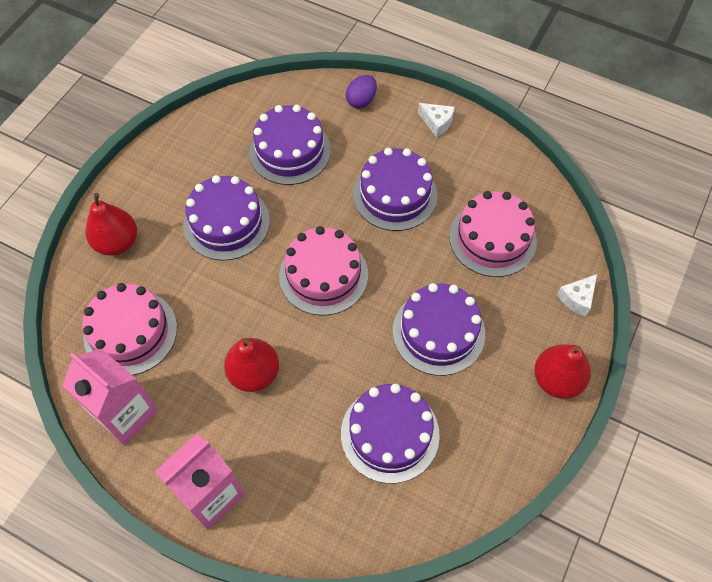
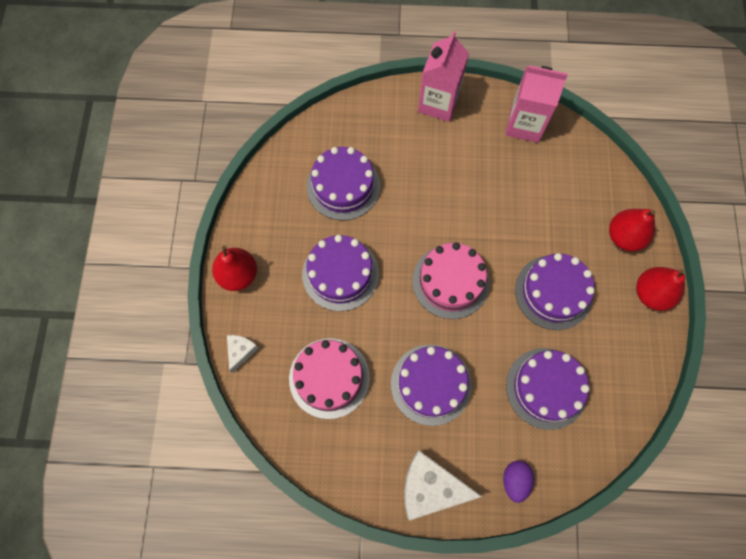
camera: 155 degrees right, 10 degrees up
pink cake [82,283,177,375] -> none
red pear [224,338,279,392] -> red pear moved to [636,267,685,311]
white cheese [418,103,455,138] -> white cheese [404,451,482,521], size x1.95

